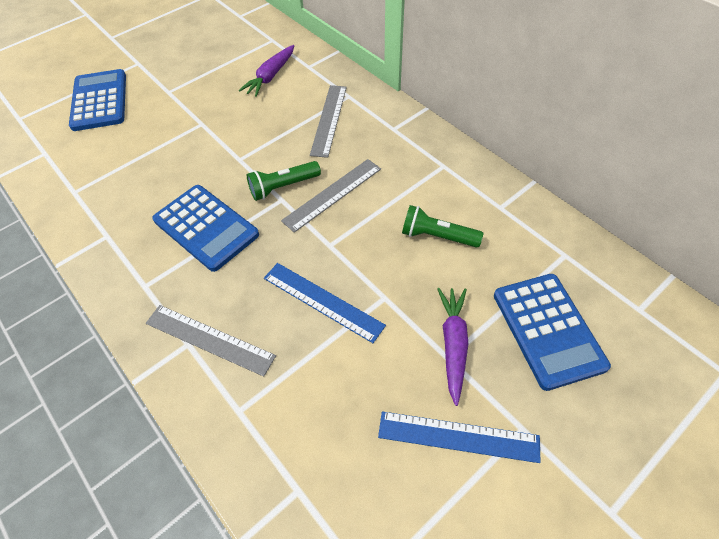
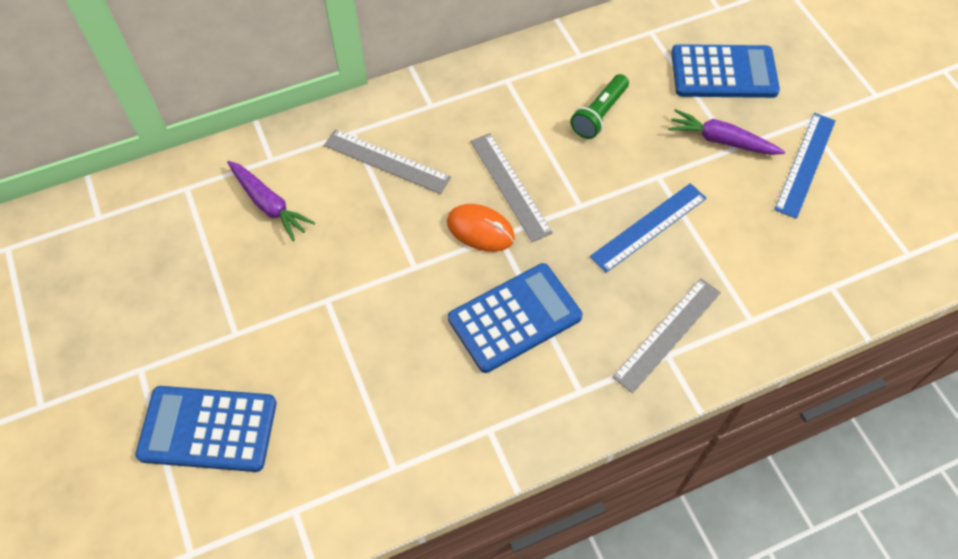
camera: 75 degrees left, 5 degrees up
green flashlight [247,161,321,201] -> orange mouse [447,204,515,252]

